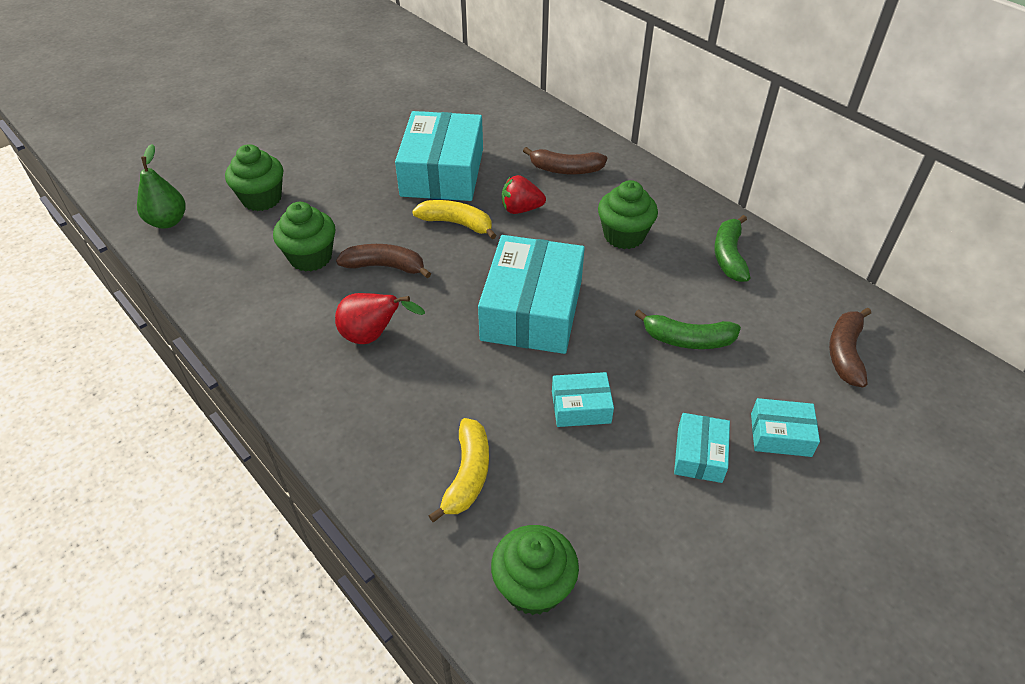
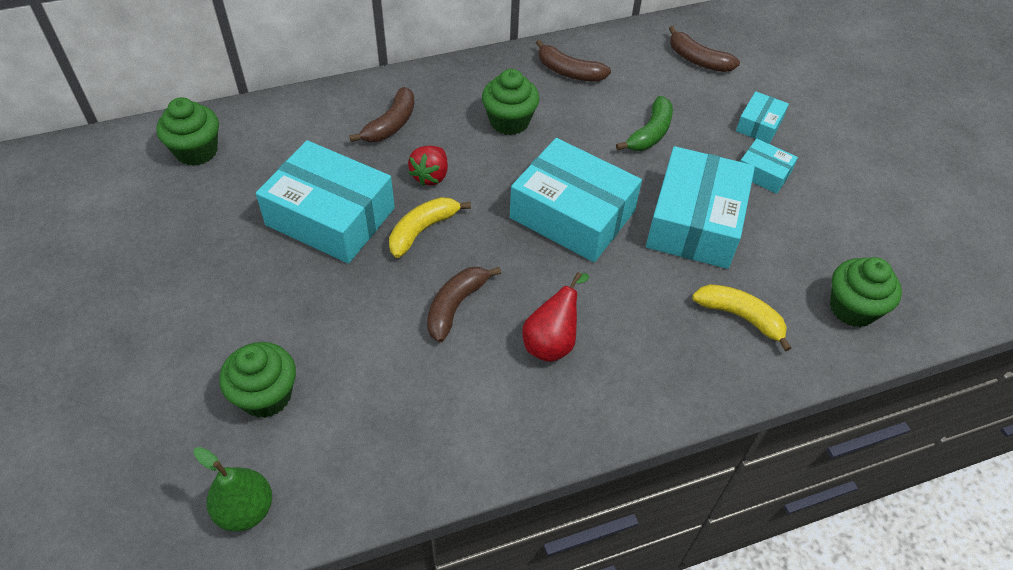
camera: 70 degrees left, 5 degrees up
green cupcake [273,202,336,272] -> green cupcake moved to [156,97,219,166]
turquoise box [552,372,614,427] -> turquoise box [646,146,755,269], size x2.10
green banana [714,215,750,282] -> brown banana [536,40,611,82]

